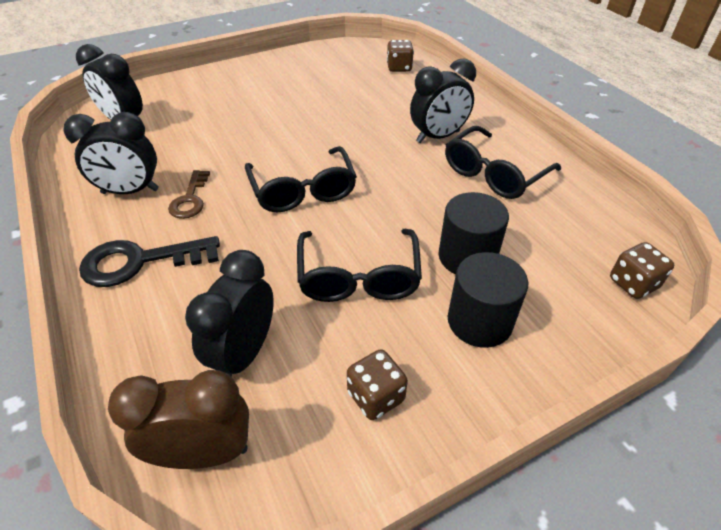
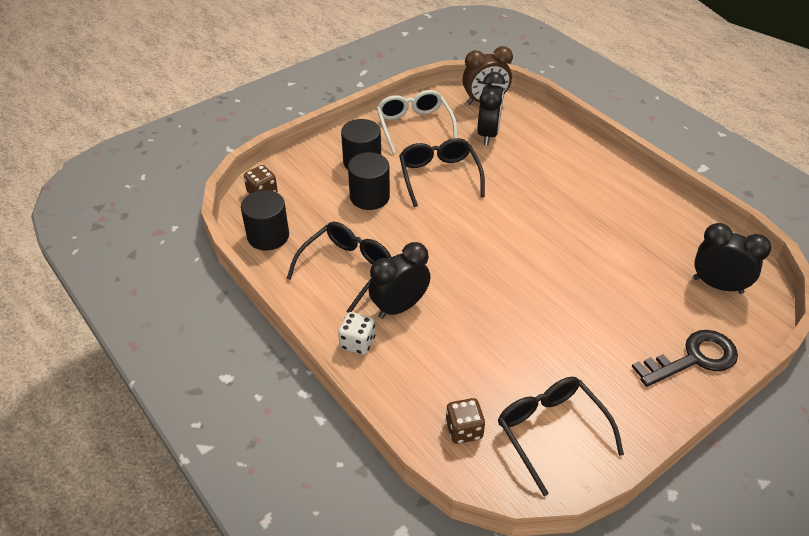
camera: 170 degrees right, 0 degrees up
black clock [63,112,159,194] -> none
black key [79,236,220,287] -> black key moved to [632,330,738,387]
brown key [168,170,210,219] -> none
black glasses [245,146,357,212] -> black glasses moved to [498,377,624,496]
brown dice [347,349,408,420] -> white glasses [377,90,457,154]
none -> black cylinder [241,190,289,250]
none -> white dice [338,312,375,355]

